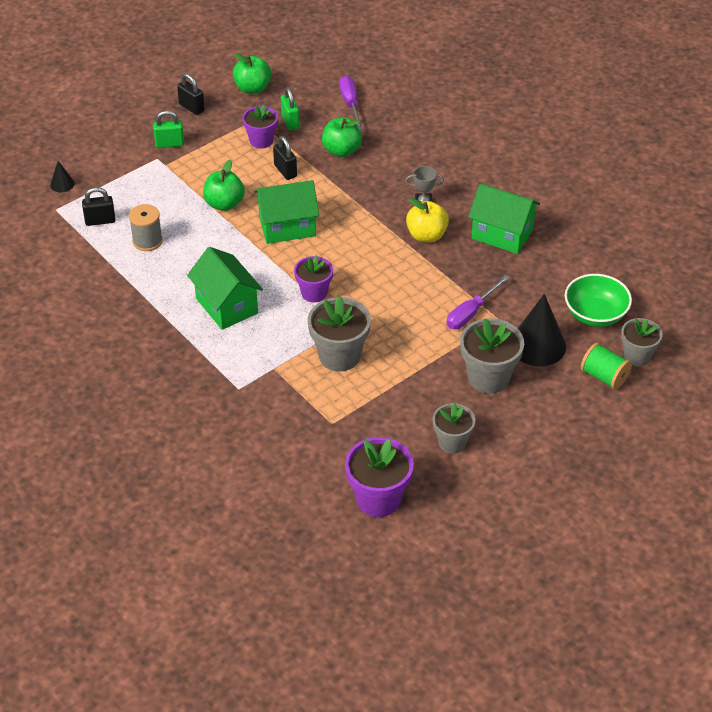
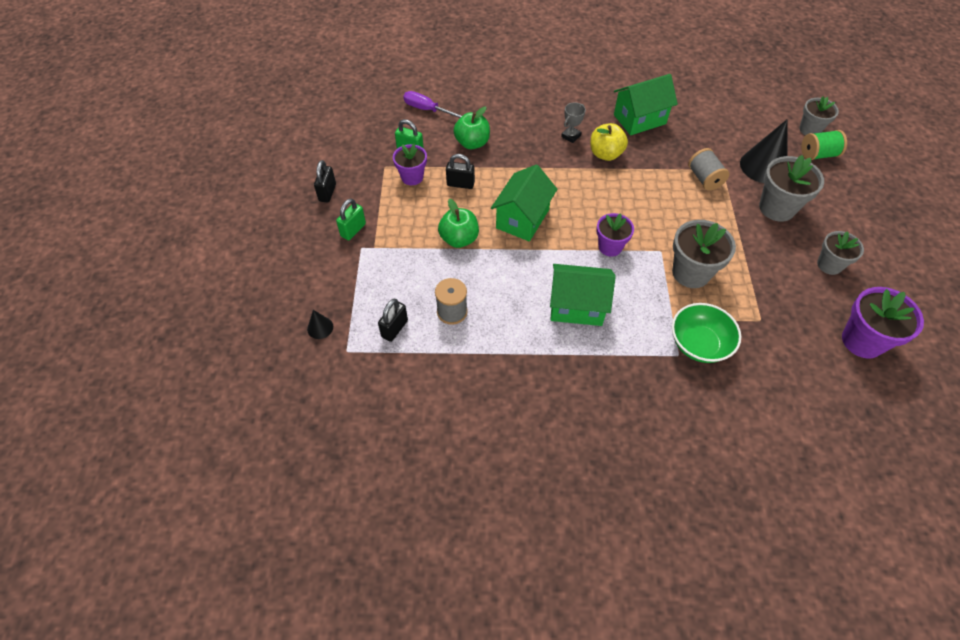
camera: 50 degrees left, 10 degrees up
black padlock [177,73,205,115] -> black padlock turned 75 degrees counterclockwise [314,160,336,202]
green apple [233,53,272,94] -> none
purple screwdriver [446,275,510,329] -> grey spool [688,148,729,191]
green bowl [565,274,632,327] -> green bowl moved to [672,303,741,363]

